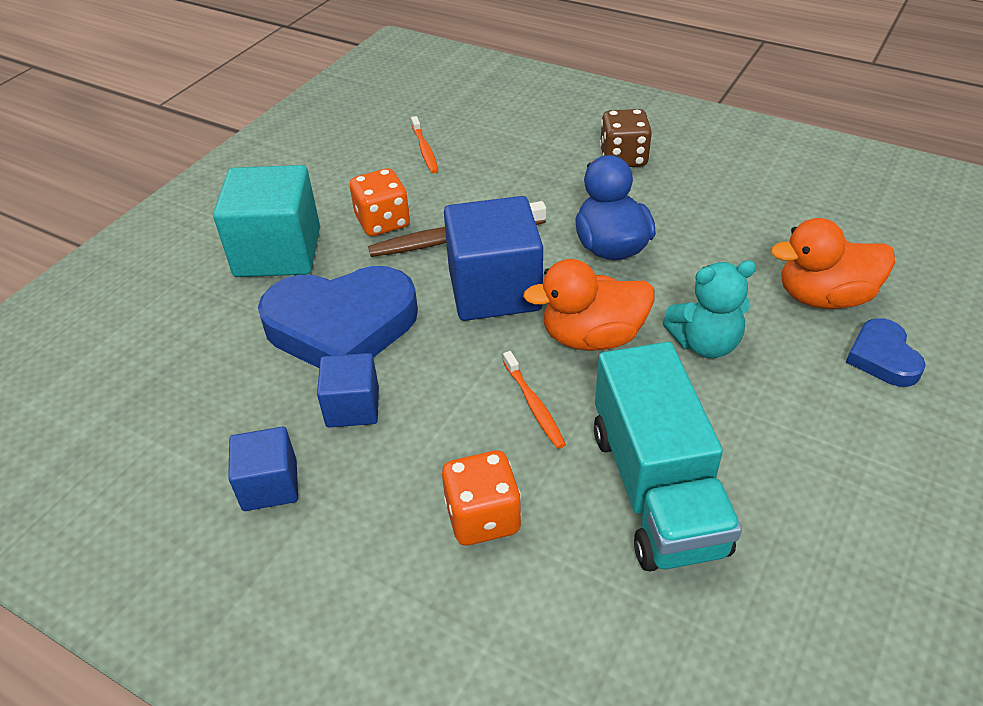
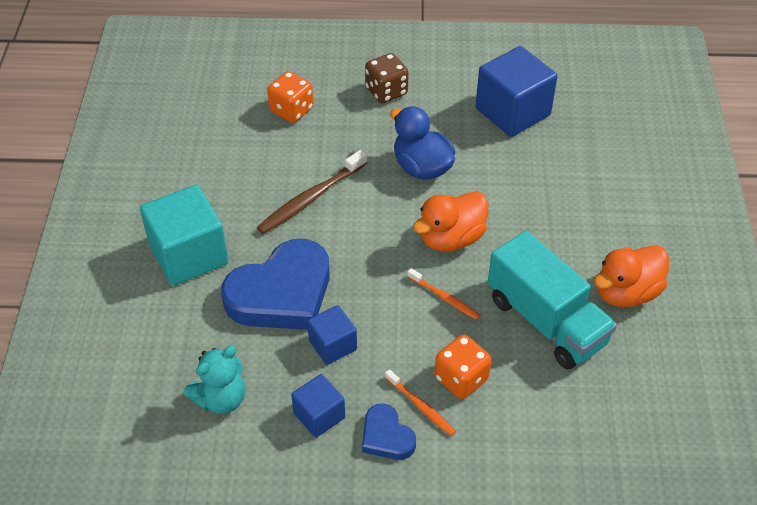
camera: 30 degrees left, 5 degrees up
orange dice [350,168,410,236] -> orange dice moved to [267,71,314,123]
orange toothbrush [411,116,438,173] -> orange toothbrush moved to [385,369,456,436]
blue cube [444,196,543,321] -> blue cube moved to [476,46,558,137]
turquoise teddy bear [663,260,756,358] -> turquoise teddy bear moved to [184,346,245,414]
orange duck [771,218,895,309] -> orange duck moved to [594,245,669,307]
blue heart [846,318,926,387] -> blue heart moved to [362,404,416,460]

